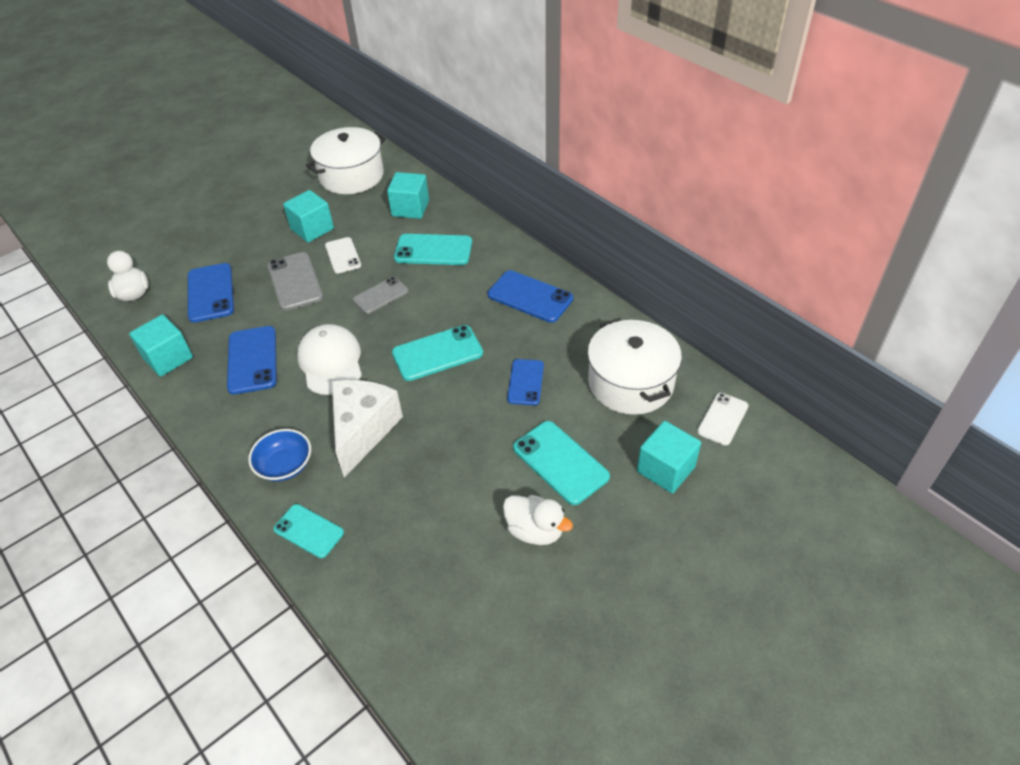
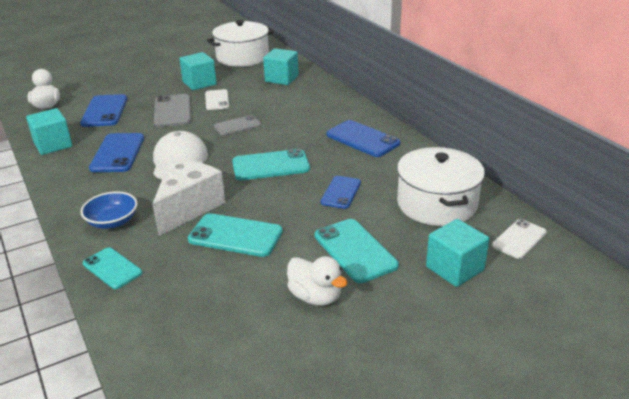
camera: 10 degrees right, 15 degrees down
turquoise phone [394,234,472,265] -> turquoise phone moved to [188,213,283,257]

